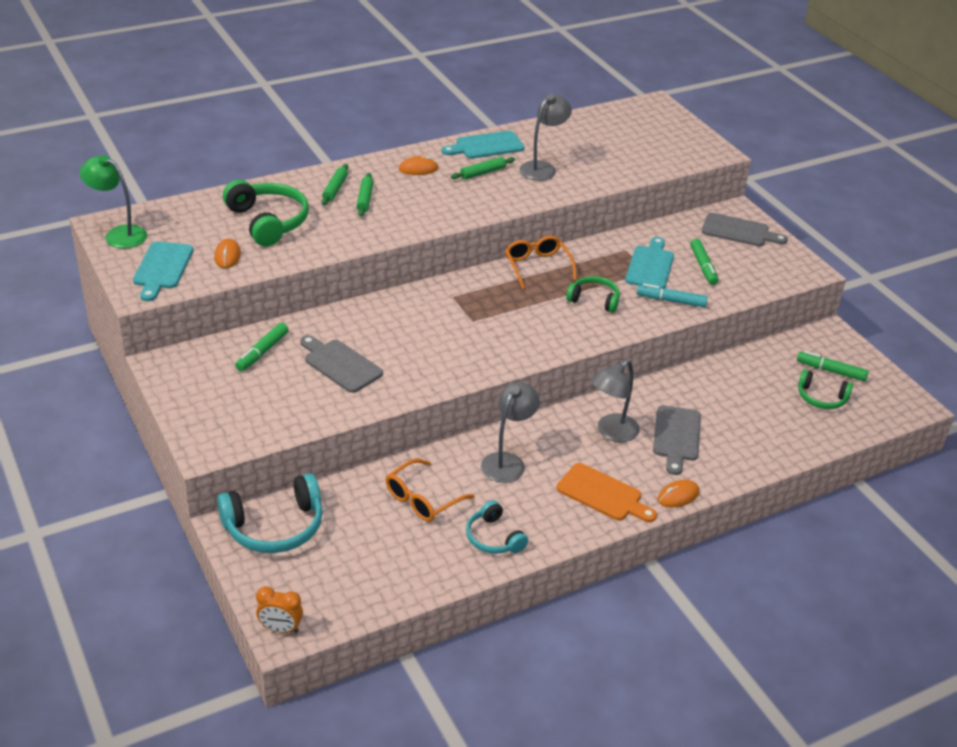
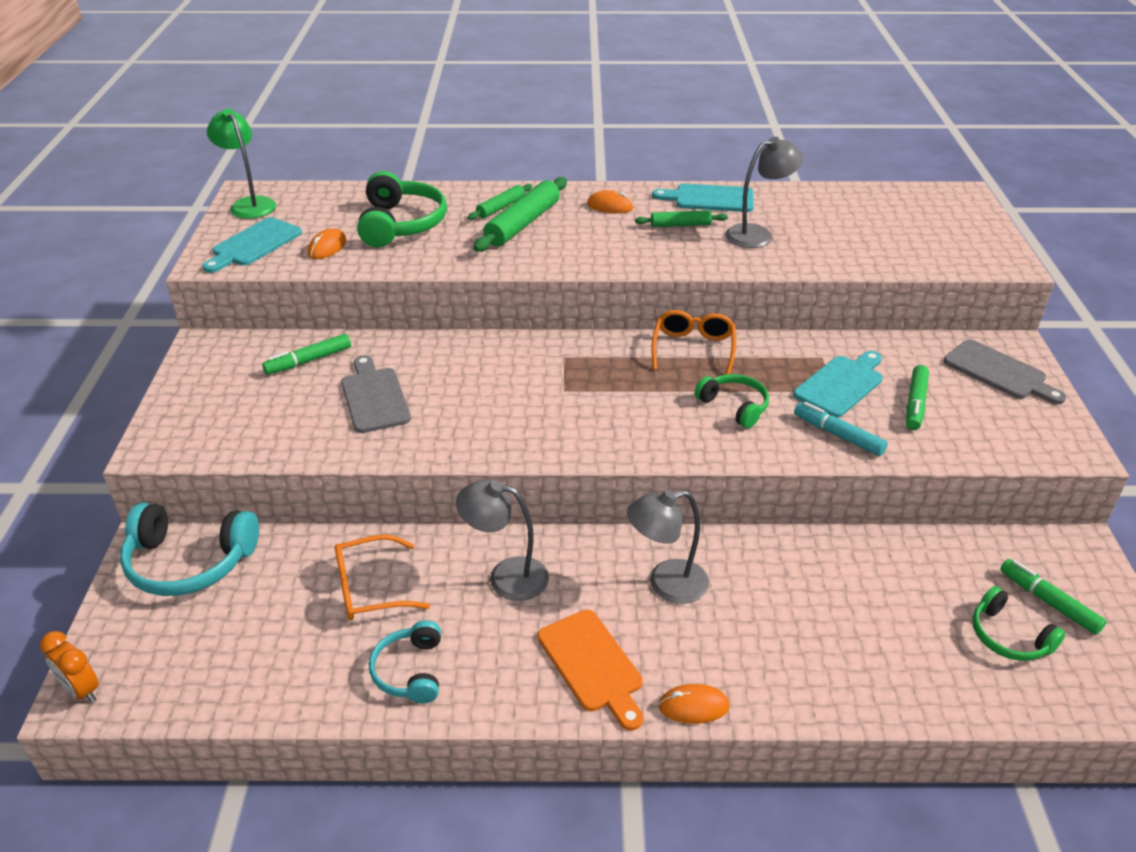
camera: 30 degrees right, 0 degrees up
green rolling pin [356,173,374,217] -> green rolling pin [473,177,567,252], size x1.78
grey lamp [481,382,540,483] -> grey lamp turned 135 degrees counterclockwise [456,480,549,601]
grey cutting board [653,405,701,475] -> none

